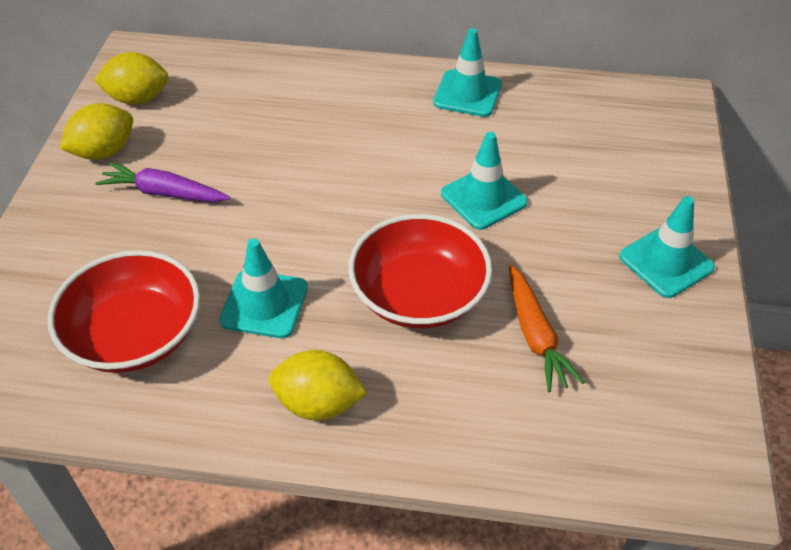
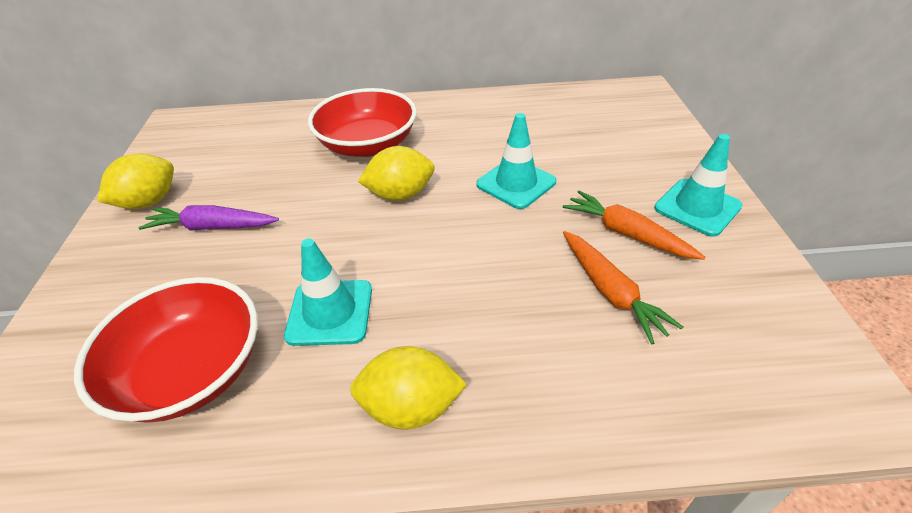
camera: 10 degrees left, 5 degrees down
yellow lemon [93,52,169,104] -> yellow lemon moved to [358,146,434,201]
red bowl [348,214,492,329] -> red bowl moved to [308,88,417,157]
turquoise traffic cone [433,28,502,117] -> none
none -> orange carrot [563,190,706,260]

